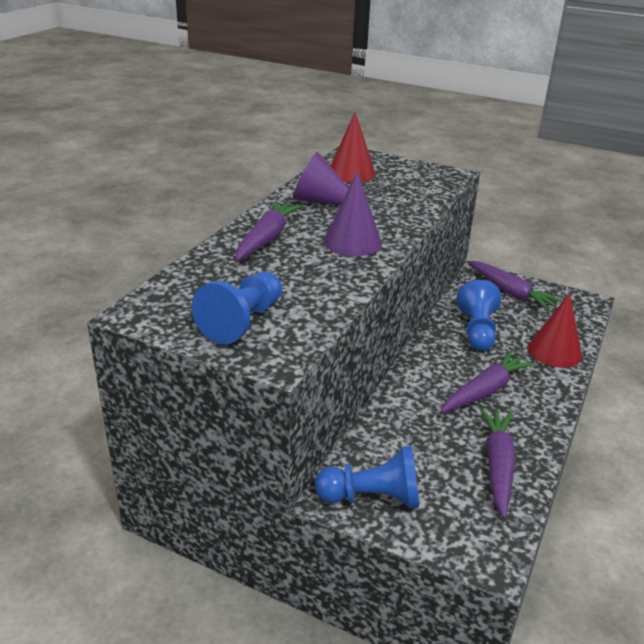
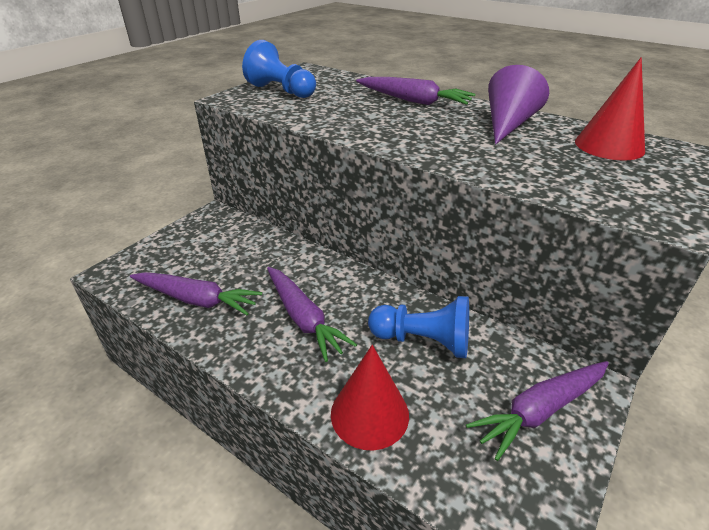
camera: 100 degrees right, 5 degrees up
blue pawn [315,446,419,508] -> none
purple cone [324,171,382,256] -> none

